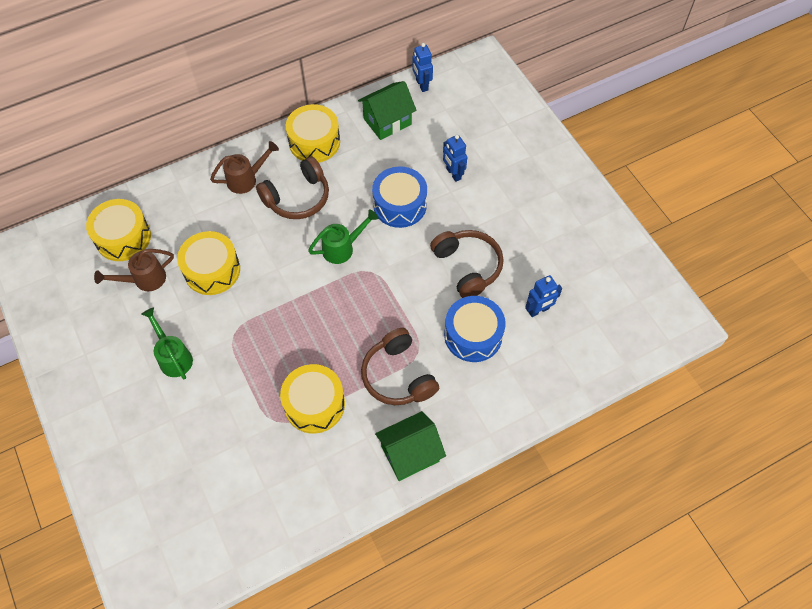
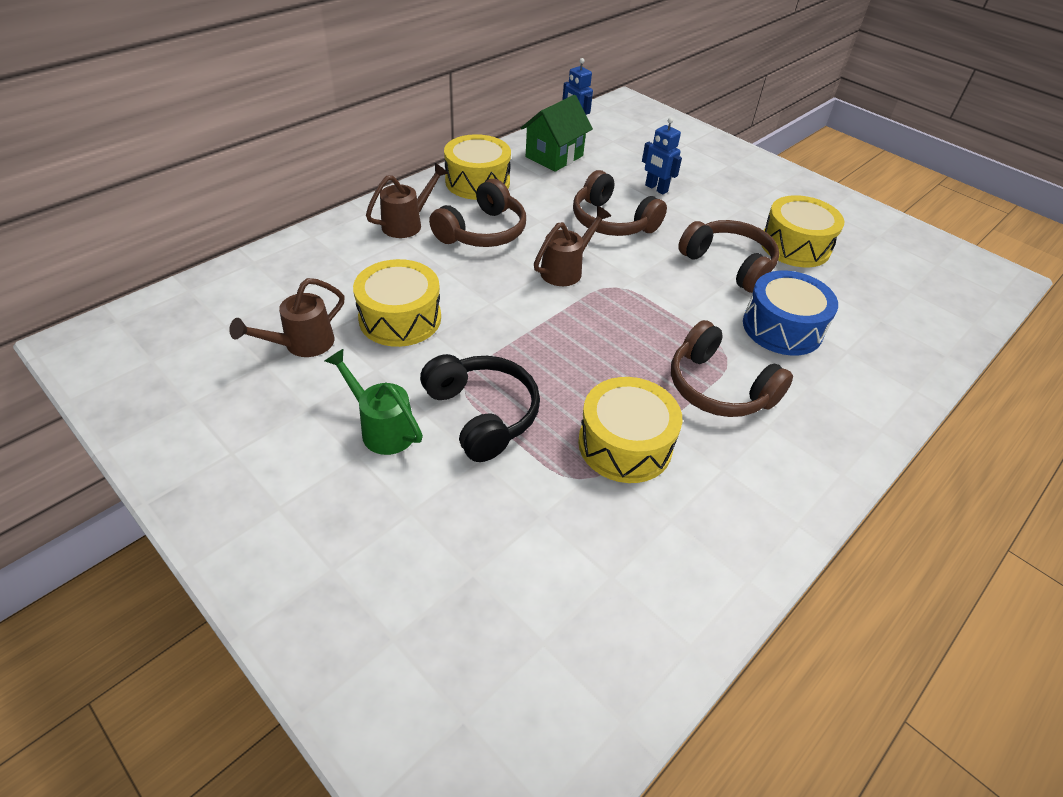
camera: 20 degrees left, 15 degrees down
yellow drum [86,199,151,261] -> yellow drum moved to [761,195,844,267]
green watering can [308,209,379,264] -> brown watering can [534,206,611,286]
blue drum [372,166,427,228] -> brown headphones [573,170,667,236]
green house [375,411,446,481] -> none
blue robot [525,275,562,317] -> none
none -> black headphones [420,354,540,462]

